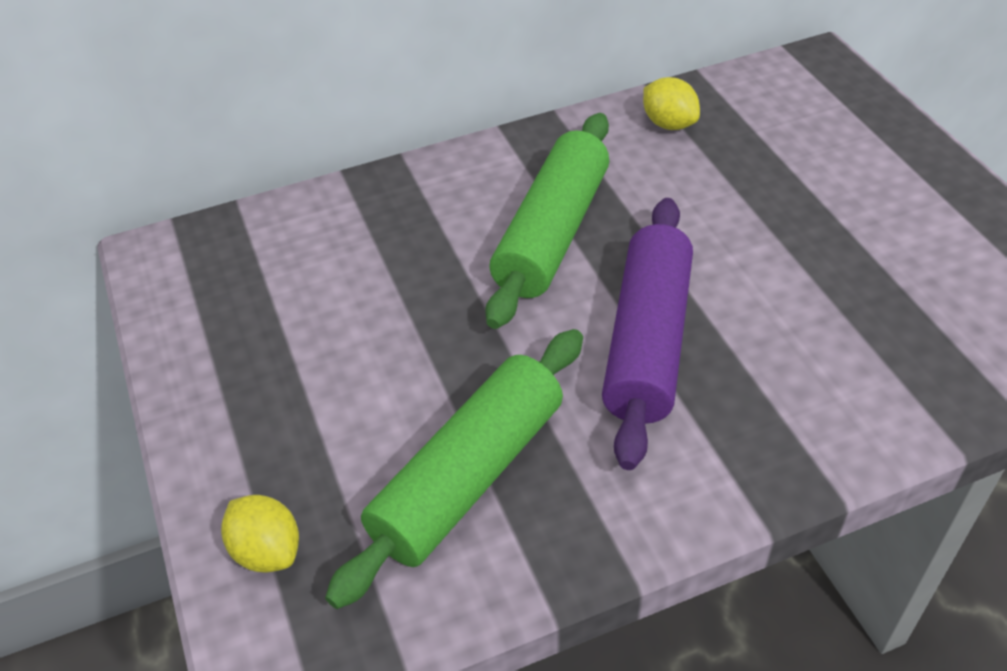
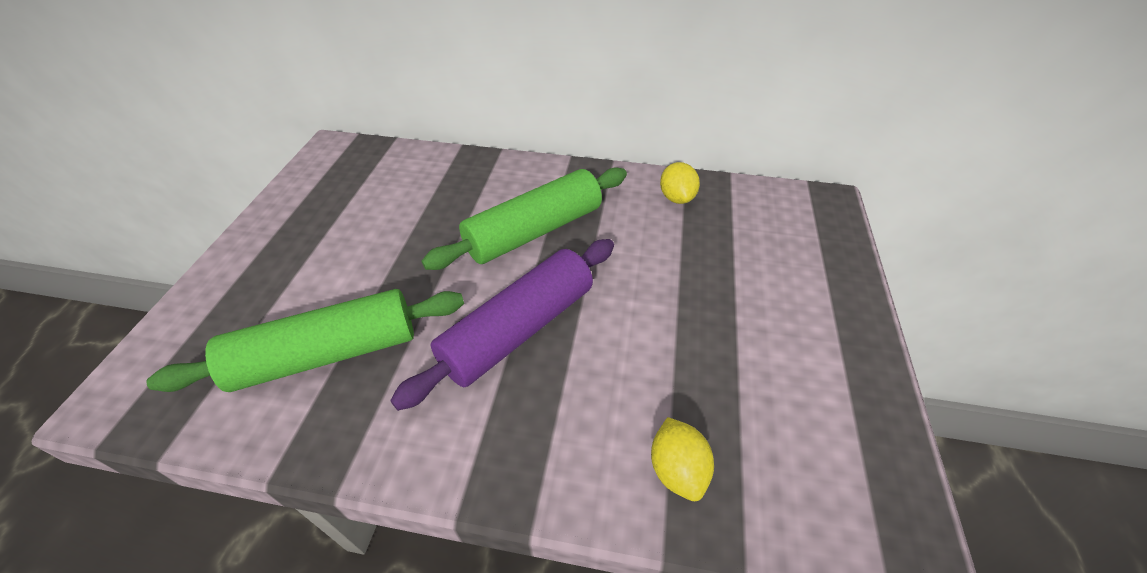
camera: 30 degrees right, 0 degrees up
yellow lemon [221,495,299,573] -> yellow lemon moved to [651,417,714,501]

